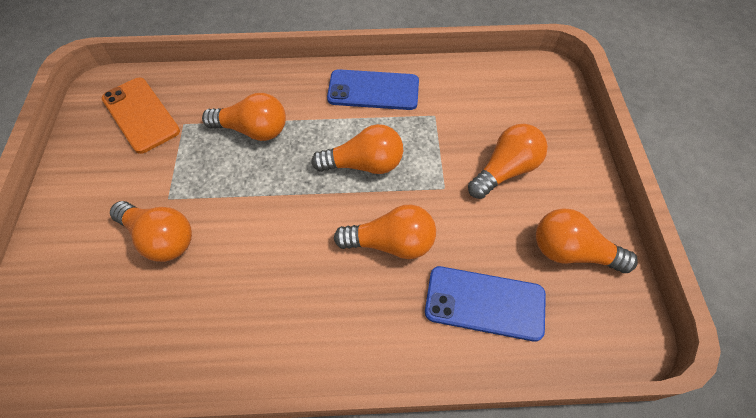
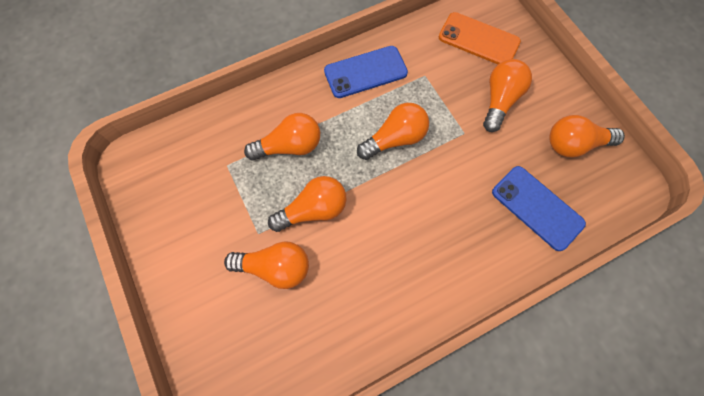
camera: 25 degrees left, 10 degrees up
orange phone [102,78,180,154] -> orange phone moved to [439,12,521,64]
orange light bulb [334,205,436,259] -> orange light bulb moved to [268,176,346,232]
blue phone [425,266,546,342] -> blue phone turned 60 degrees clockwise [492,166,586,251]

